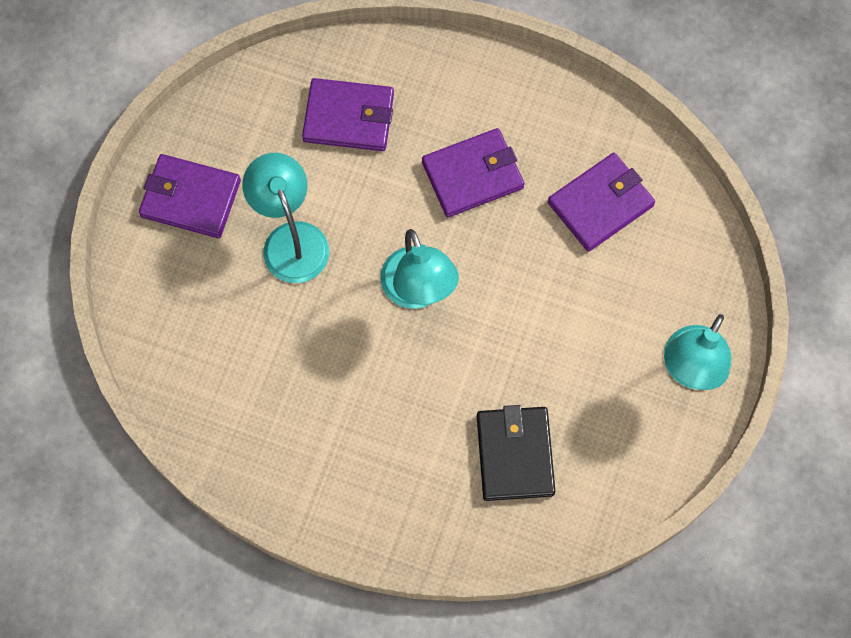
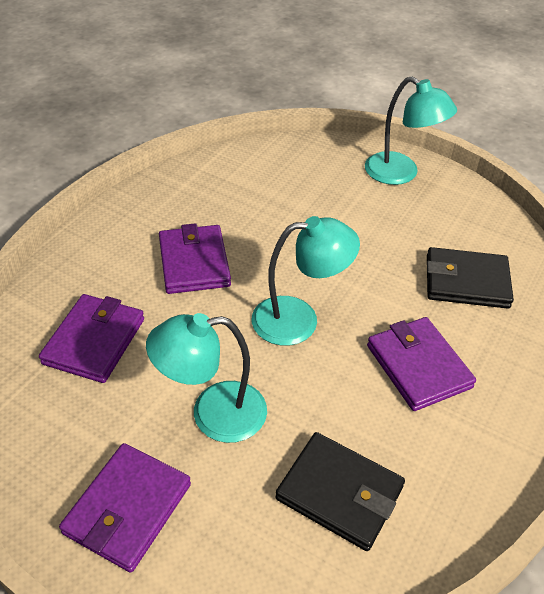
camera: 80 degrees left, 25 degrees down
purple wallet [548,153,655,252] -> purple wallet moved to [367,317,476,411]
none -> black wallet [275,432,405,551]

